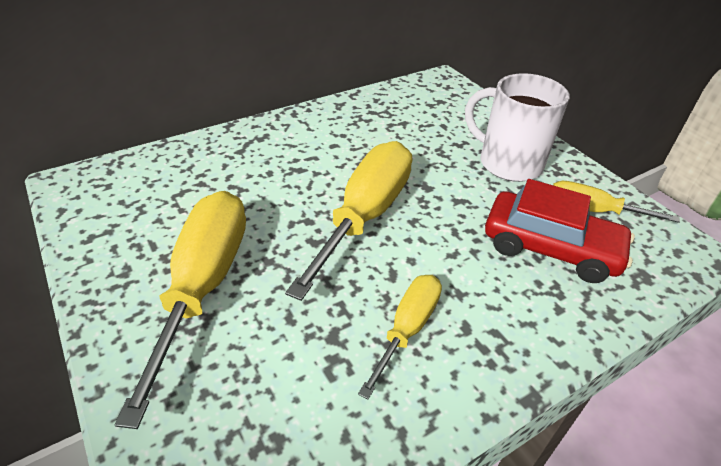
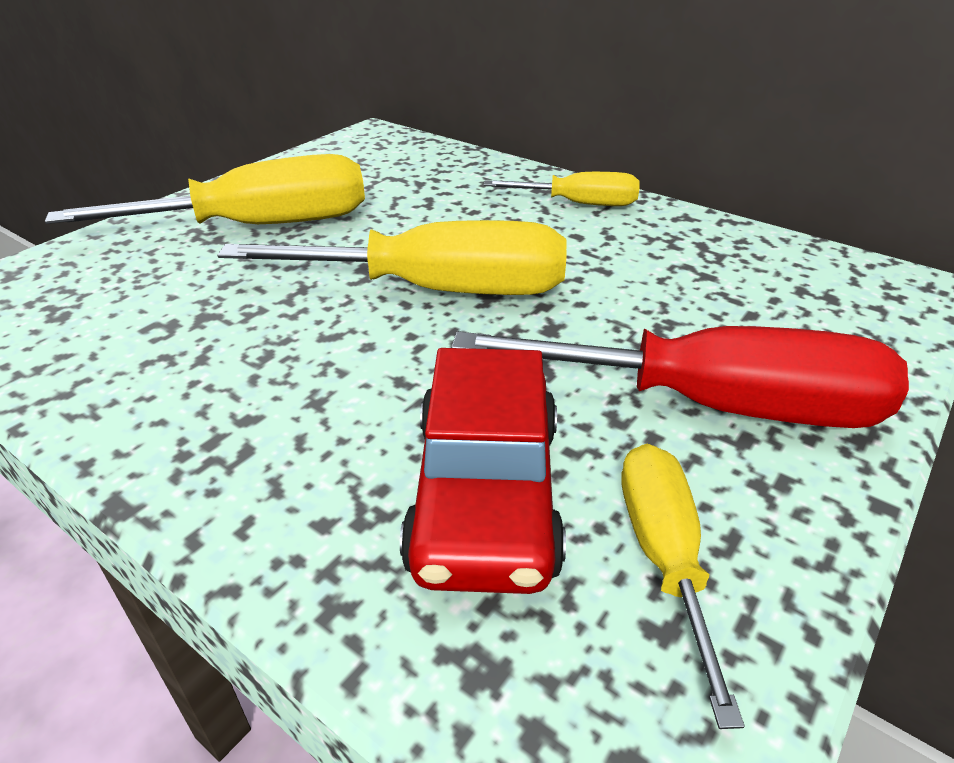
camera: 70 degrees right, 5 degrees down
yellow screwdriver [358,275,442,399] -> yellow screwdriver moved to [483,172,640,206]
white mug [465,73,570,182] -> red screwdriver [451,326,909,428]

